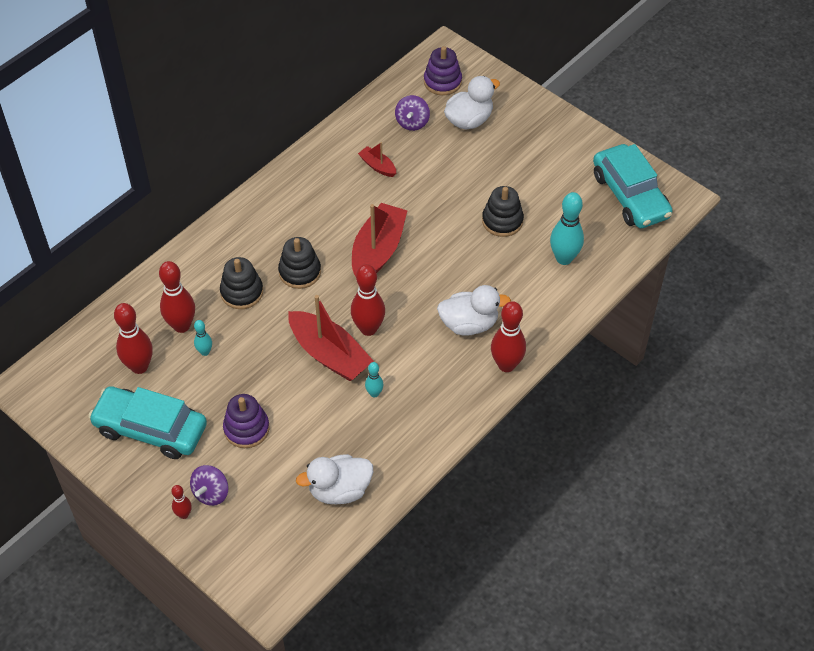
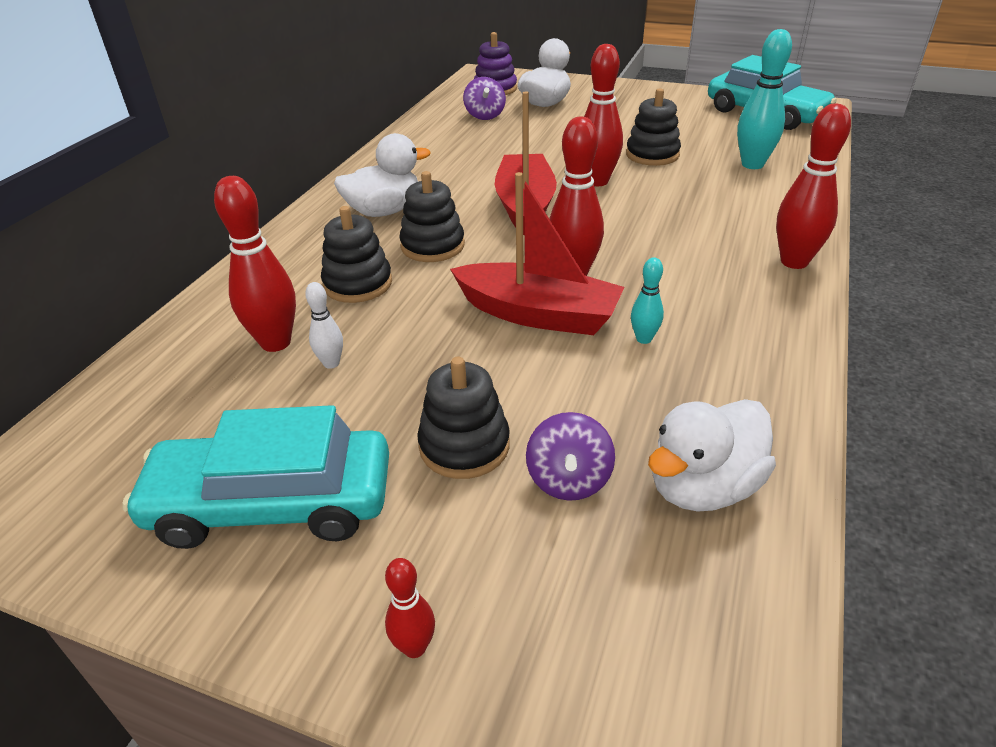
camera: 20 degrees left, 15 degrees down
red bowling pin [114,303,153,374] -> red bowling pin moved to [584,44,623,186]
purple spinning top [190,465,229,506] -> purple spinning top moved to [526,412,615,501]
turquoise bowling pin [194,320,212,356] -> white bowling pin [305,282,343,369]
purple stacking toy [223,394,270,448] -> black stacking toy [417,357,510,479]
red boat [358,142,396,177] -> none
white duck [437,285,511,336] -> white duck moved to [334,133,431,217]

